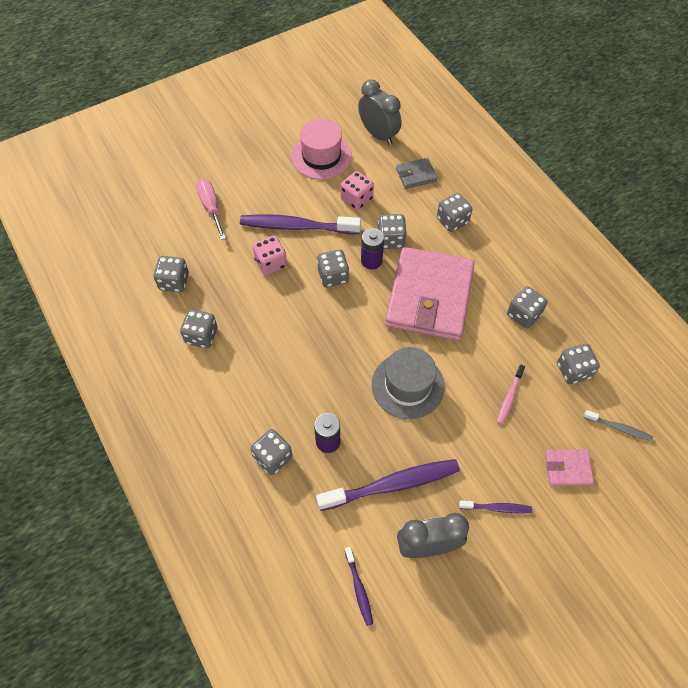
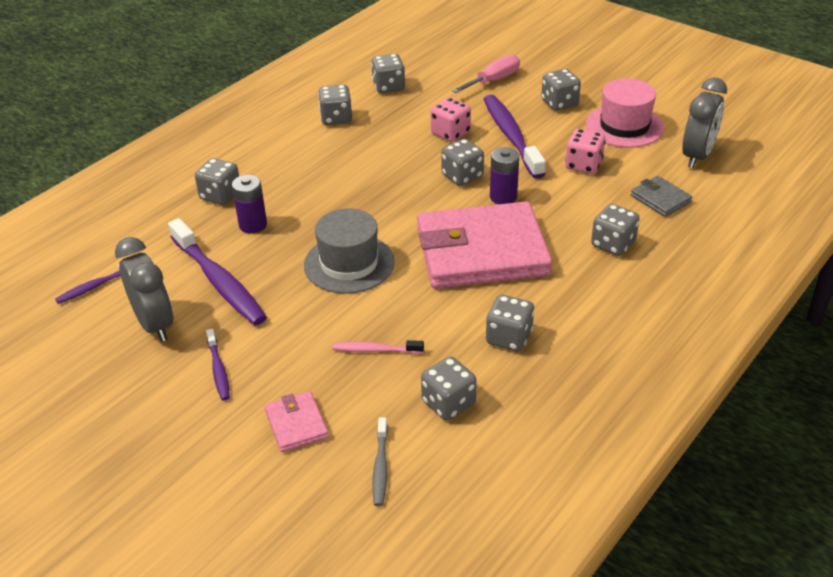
camera: 70 degrees right, 20 degrees down
grey dice [378,214,407,249] -> grey dice moved to [541,69,581,111]

